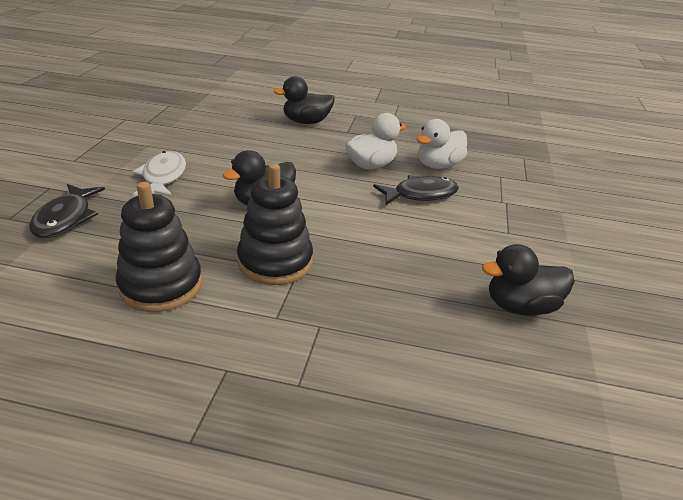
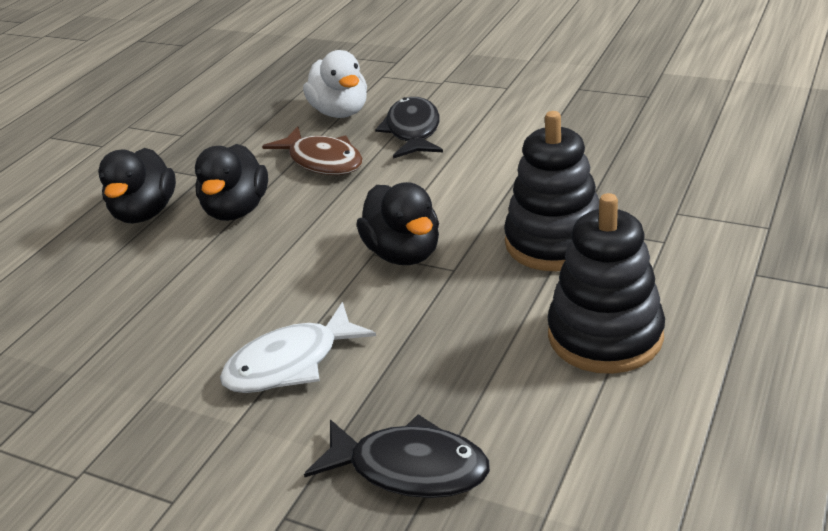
camera: 70 degrees left, 0 degrees up
white fish [133,151,186,197] -> white fish turned 45 degrees counterclockwise [220,302,376,393]
white duck [345,113,406,169] -> brown fish [262,127,363,175]
black duck [482,244,575,316] -> black duck moved to [195,144,268,221]

